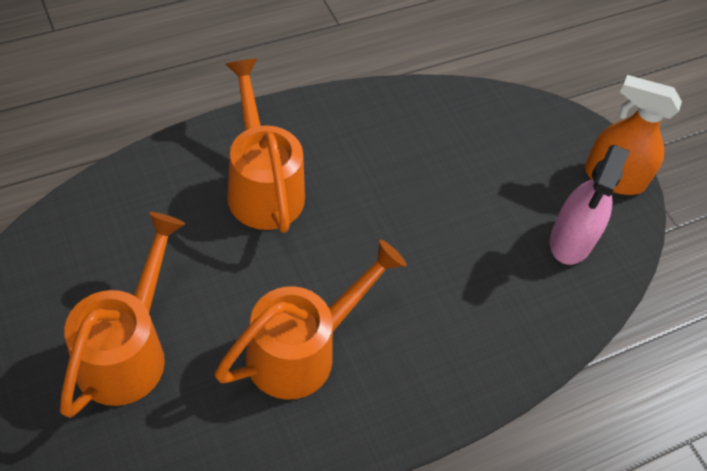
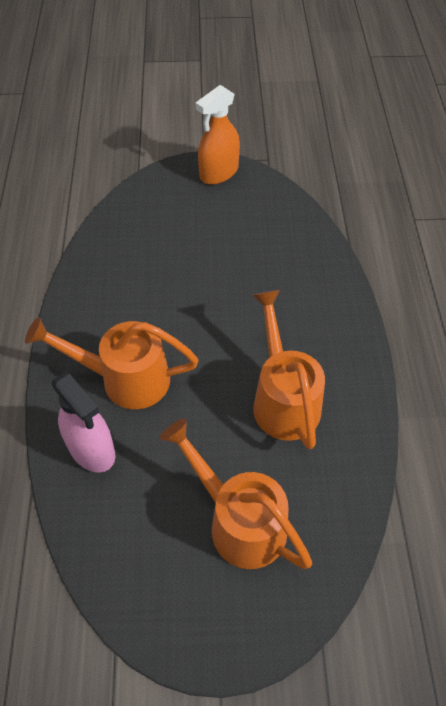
camera: 60 degrees left, 0 degrees up
pink spray bottle [550,145,630,265] -> pink spray bottle moved to [52,372,115,473]

